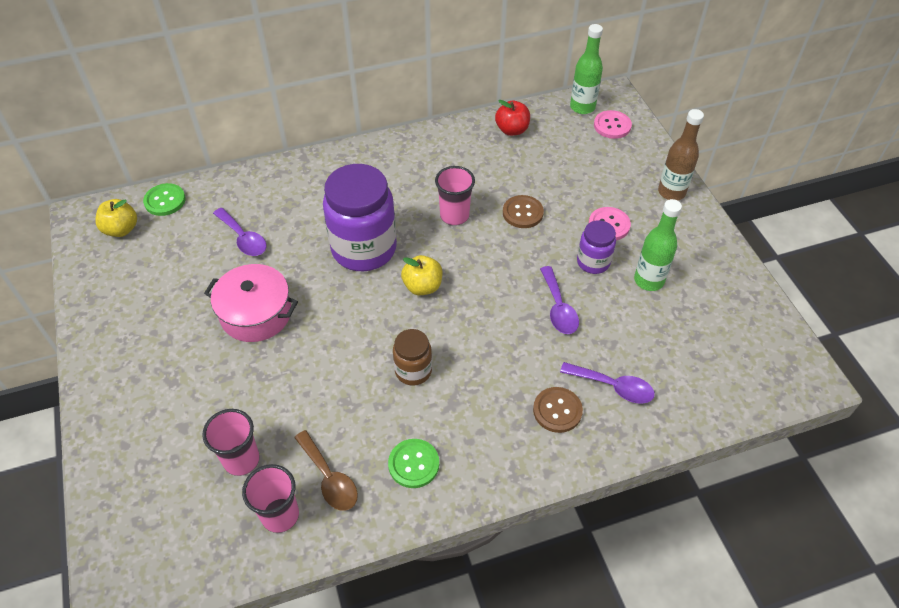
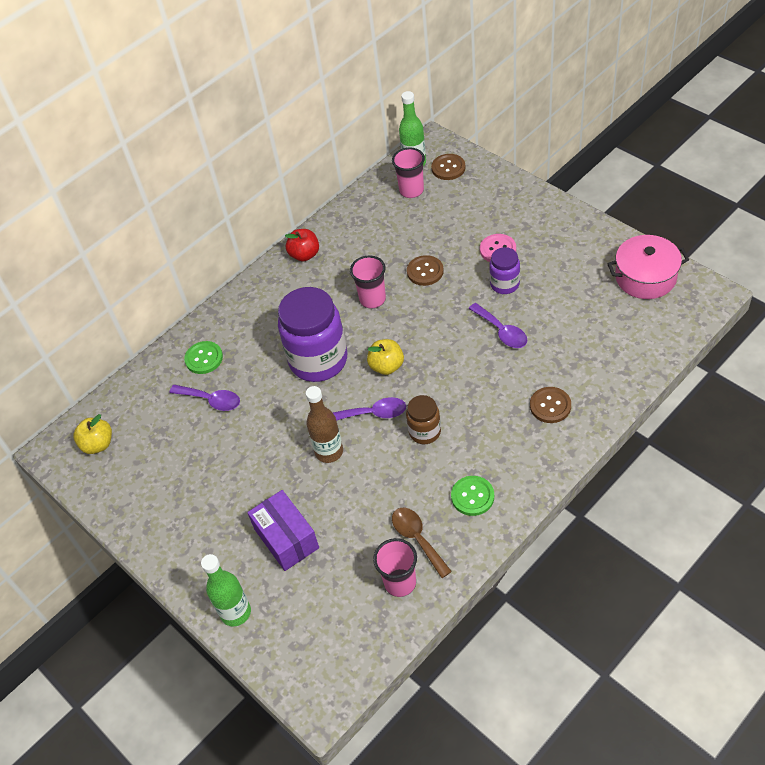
camera: 20 degrees left, 0 degrees up
green button [143,183,186,216] -> green button moved to [184,341,223,374]
pink cup [202,409,260,476] -> pink cup moved to [392,148,425,198]
pink pot [204,264,298,342] -> pink pot moved to [607,235,689,299]
brown spoon [294,430,358,511] -> brown spoon turned 150 degrees counterclockwise [392,508,452,578]
red apple [495,100,530,136] -> red apple moved to [285,229,319,261]
purple spoon [560,362,655,404] -> purple spoon moved to [333,397,406,420]
pink button [594,110,632,139] -> brown button [431,154,466,180]
green bottle [634,199,682,291] -> green bottle moved to [201,554,251,627]
brown bottle [658,109,704,201] -> brown bottle moved to [306,386,343,463]
none -> purple box [247,490,319,571]

